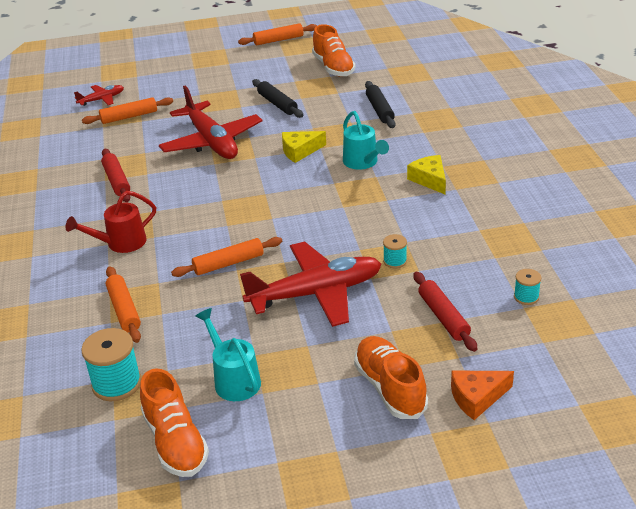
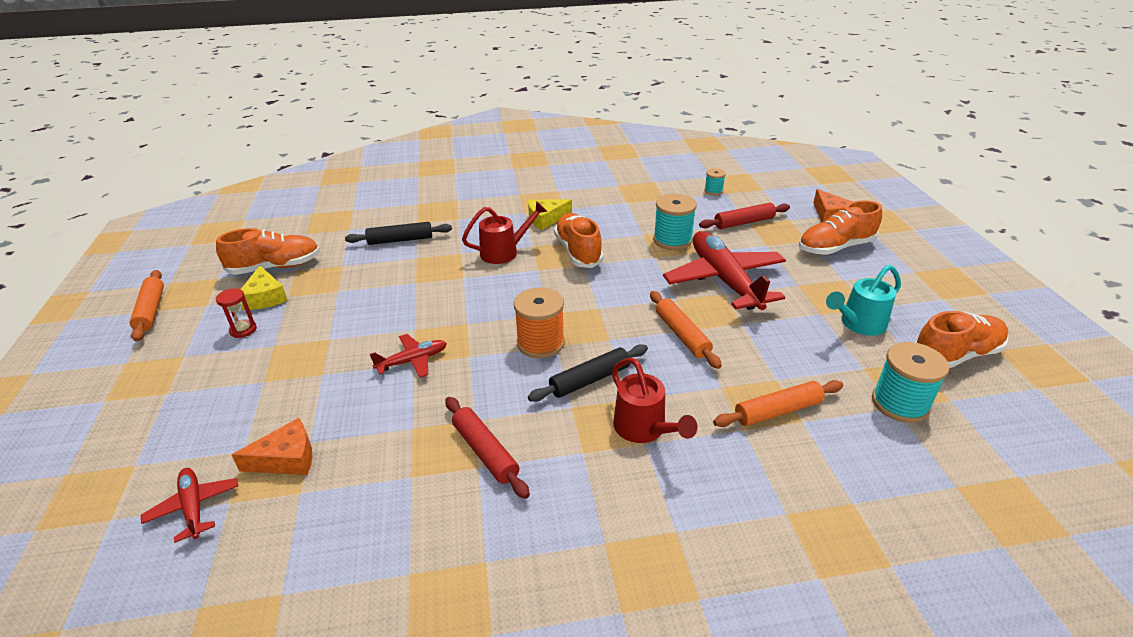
camera: 90 degrees left, 0 degrees up
orange rolling pin [82,97,173,124] -> orange cheese [232,418,312,475]
red rolling pin [101,149,130,202] -> red rolling pin turned 75 degrees clockwise [445,397,530,499]
red plane [159,85,262,159] -> red plane [370,334,447,378], size x0.48
black rolling pin [252,79,303,118] -> black rolling pin moved to [528,344,648,402]
yellow cheese [282,131,326,163] -> yellow cheese moved to [241,266,288,310]
turquoise watering can [343,111,389,170] -> red watering can [462,201,547,264]
turquoise spool [383,234,407,269] -> turquoise spool [653,194,697,250], size x1.85
none -> red hourglass [216,288,257,338]
none -> orange spool [514,287,565,358]
none -> orange shoe [554,213,603,268]

